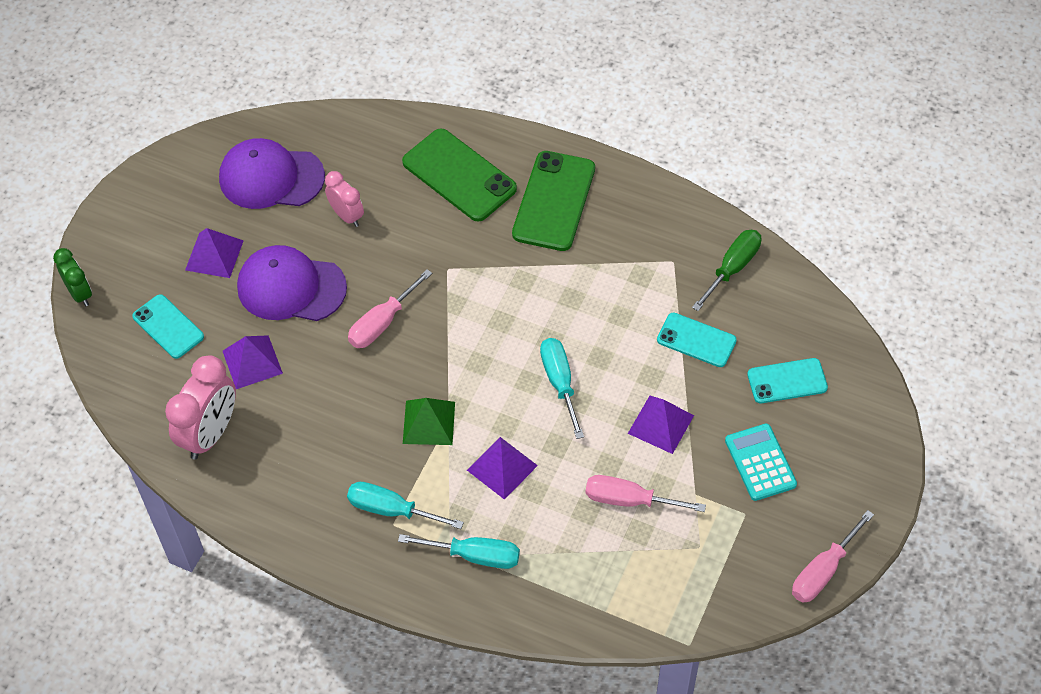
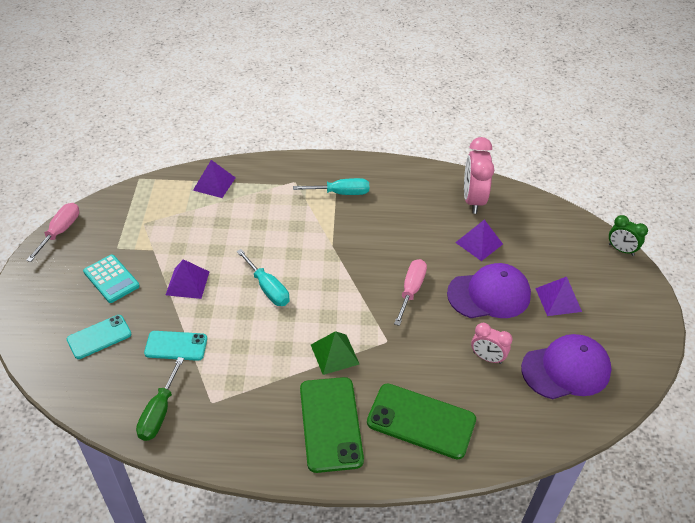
camera: 155 degrees right, 10 degrees down
turquoise phone [132,294,204,359] -> none
turquoise screwdriver [398,534,520,569] -> none
green pyramid [403,398,455,445] -> green pyramid moved to [311,331,359,375]
purple pyramid [467,437,538,500] -> purple pyramid moved to [193,160,236,198]
pink screwdriver [585,475,706,512] -> none

